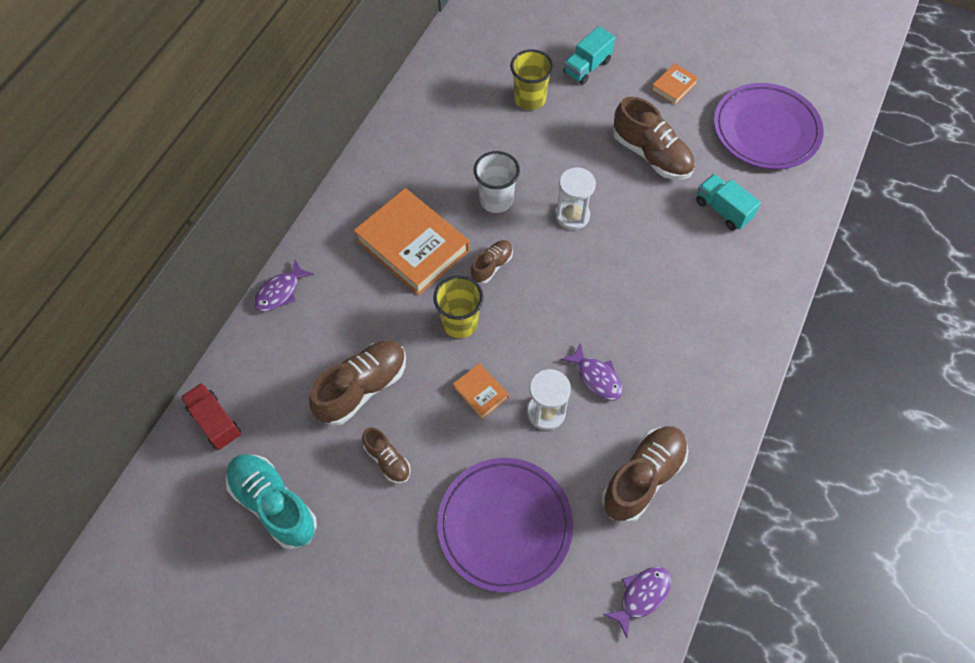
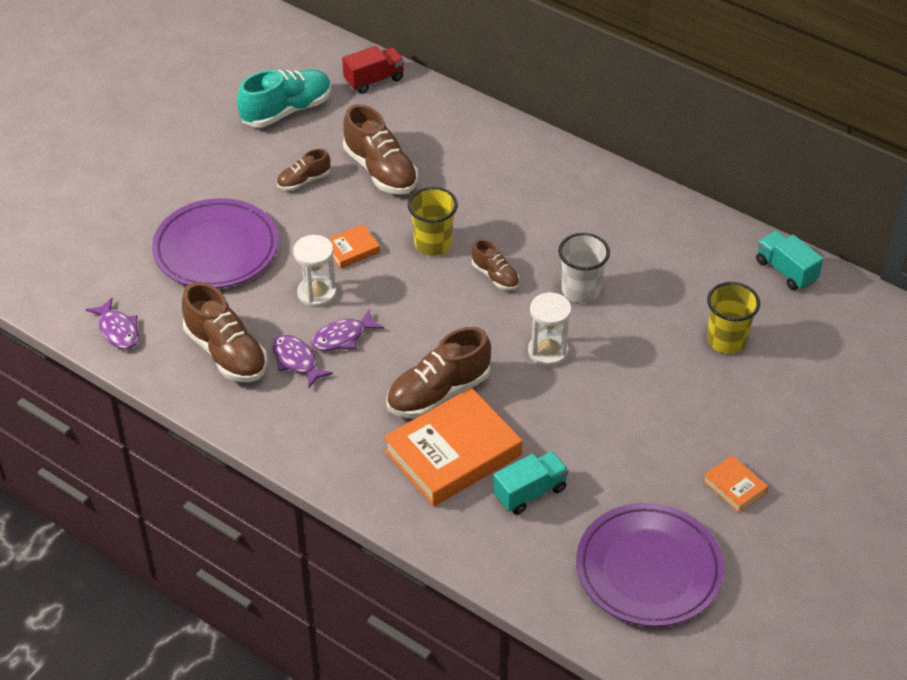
camera: 100 degrees right, 15 degrees down
purple fish [254,259,314,312] -> purple fish moved to [272,335,333,389]
orange book [354,188,469,295] -> orange book moved to [384,387,522,506]
turquoise truck [563,26,615,85] -> turquoise truck moved to [756,231,823,290]
brown shoe [613,97,695,180] -> brown shoe moved to [386,327,491,418]

